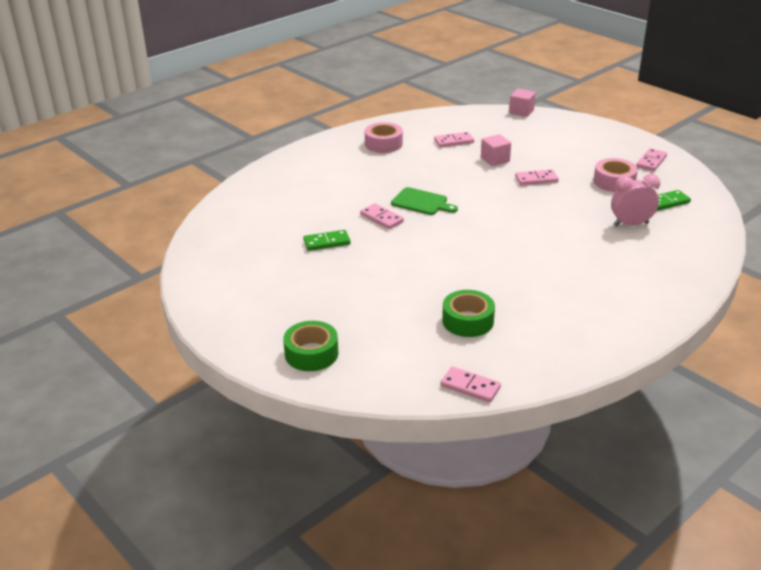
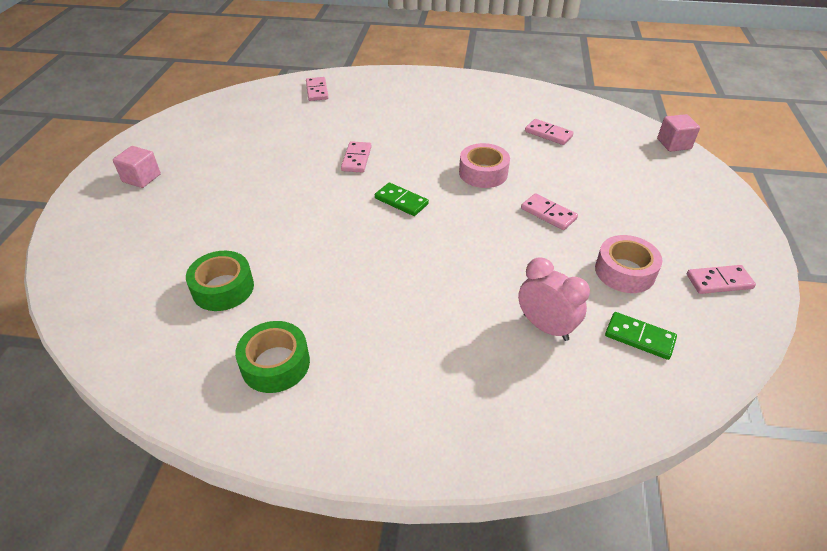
camera: 50 degrees right, 10 degrees up
green tape [283,321,338,371] -> green tape moved to [235,321,310,393]
green domino [303,230,351,251] -> green domino moved to [375,183,429,216]
pink tape [365,122,403,153] -> pink tape moved to [459,143,510,188]
green cutting board [391,187,458,215] -> none
pink domino [441,366,501,403] -> pink domino moved to [306,77,329,101]
pink cube [481,134,511,166] -> pink cube moved to [113,146,161,188]

